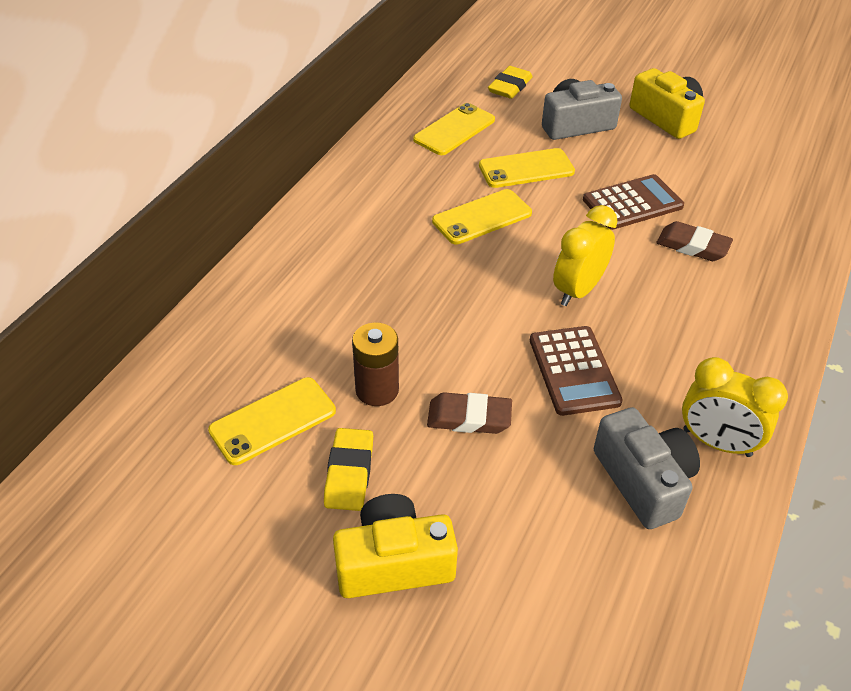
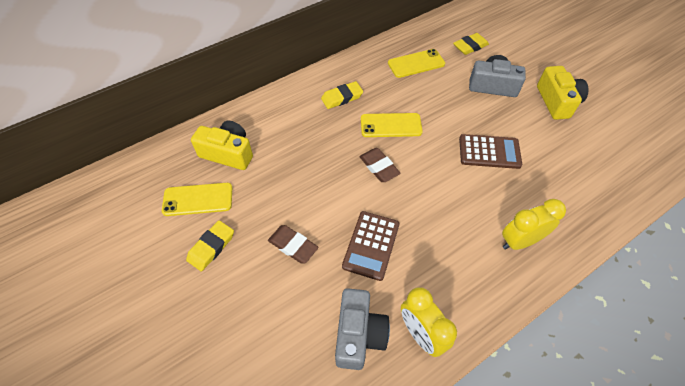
camera: 30 degrees right, 10 degrees up
yellow camera [333,494,458,598] -> yellow camera moved to [191,121,253,170]
brown battery [352,322,399,406] -> none
yellow phone [479,148,575,188] -> none
yellow clock [553,205,617,306] -> yellow clock moved to [502,199,566,250]
brown eraser [656,221,733,261] -> brown eraser moved to [359,148,401,182]
none -> yellow eraser [321,81,363,109]

